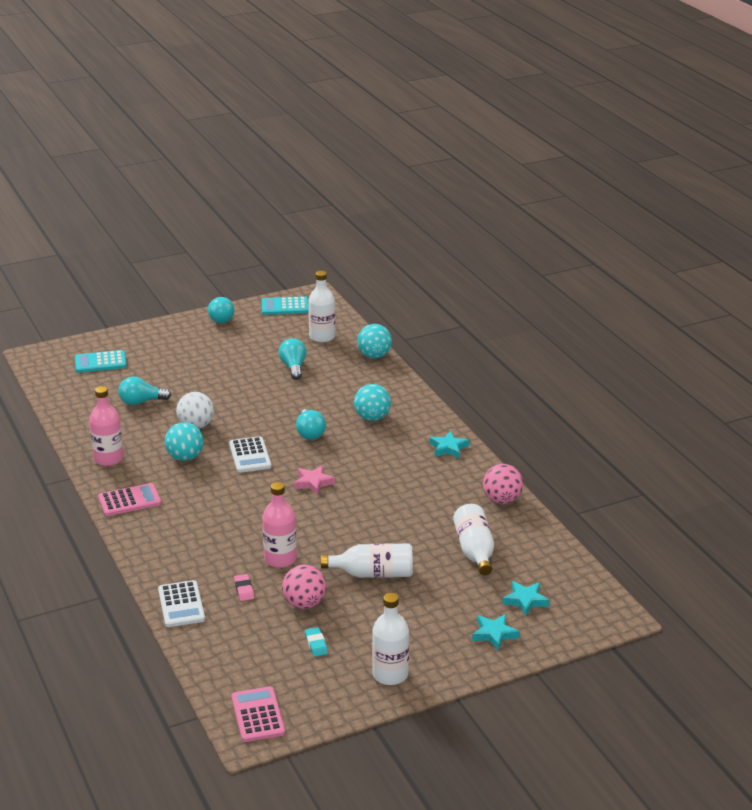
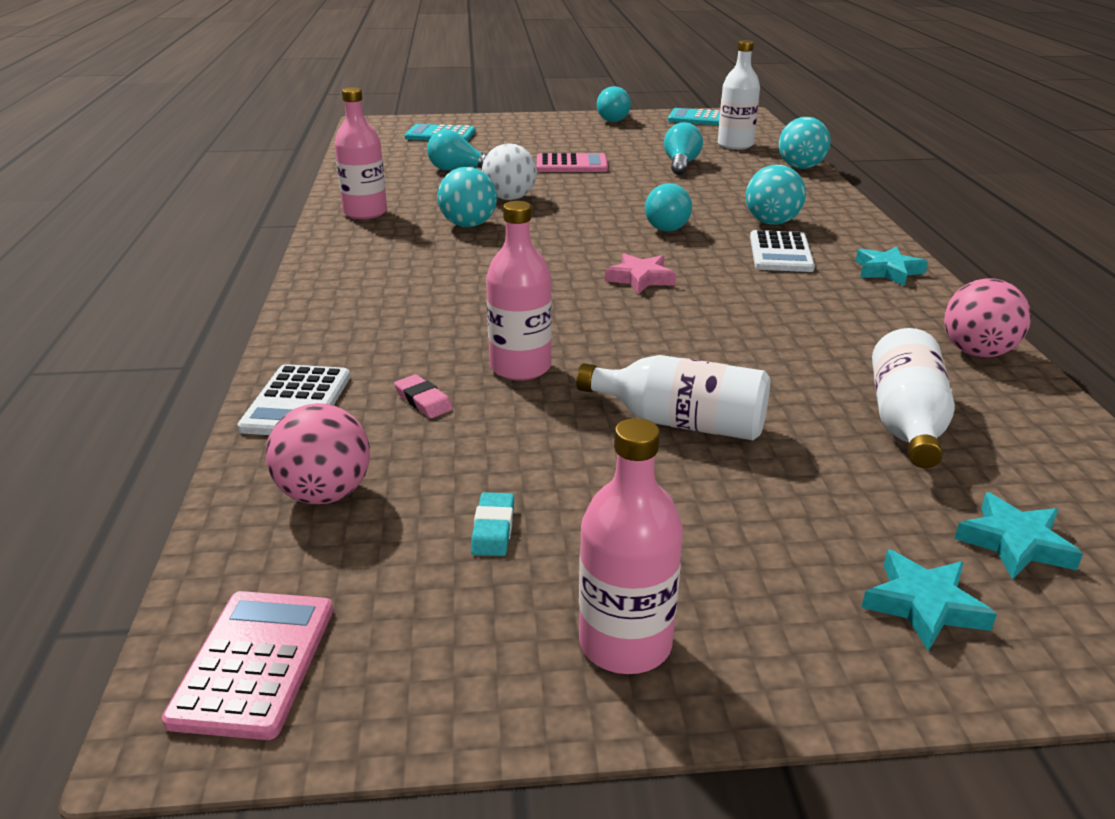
camera: 20 degrees right, 0 degrees up
pink calculator [98,483,161,516] -> pink calculator moved to [537,153,608,172]
white calculator [229,436,271,473] -> white calculator moved to [750,230,815,272]
pink eraser [234,574,254,601] -> pink eraser turned 45 degrees counterclockwise [394,374,453,418]
pink ball [282,565,326,609] -> pink ball moved to [266,403,370,505]
white bottle [372,593,409,685] -> pink bottle [579,418,683,674]

